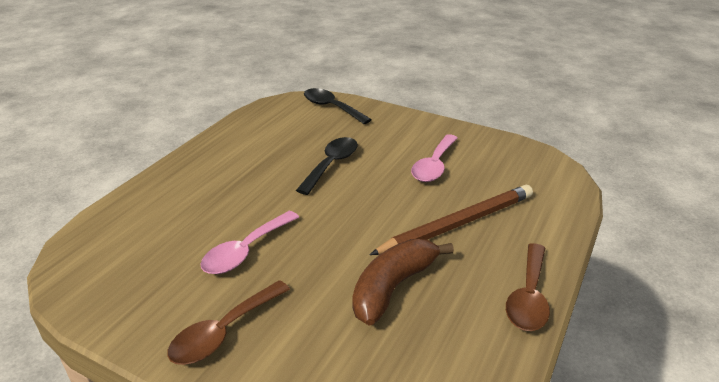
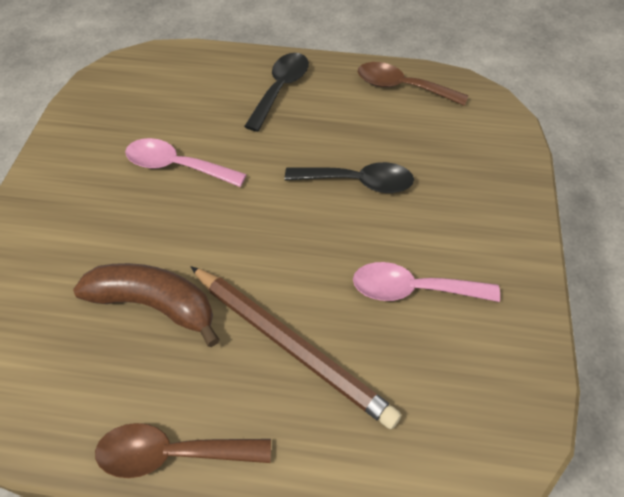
camera: 70 degrees right, 20 degrees up
brown spoon [167,280,290,365] -> brown spoon moved to [358,62,469,106]
black spoon [304,88,372,124] -> black spoon moved to [244,53,309,132]

